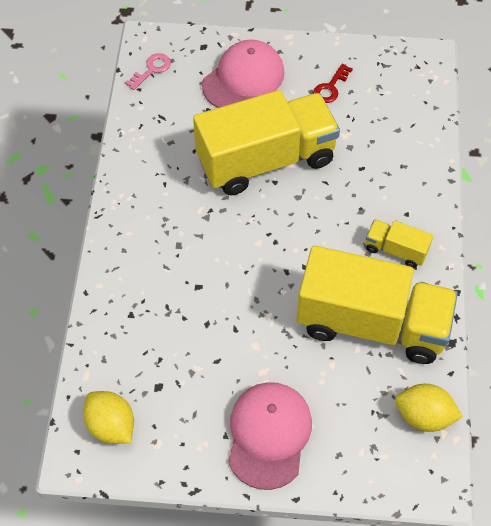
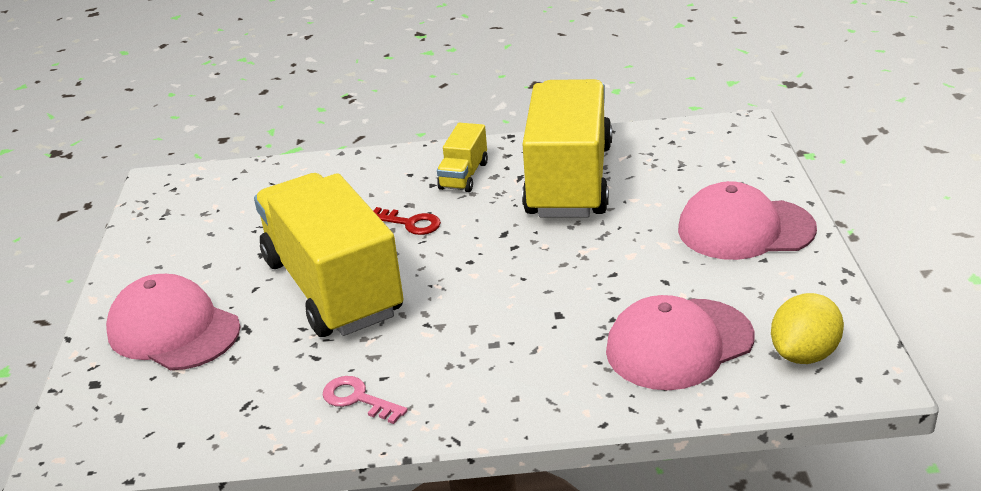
camera: 95 degrees left, 25 degrees down
pink key [125,53,171,90] -> pink key moved to [323,376,408,424]
red key [313,64,353,103] -> red key moved to [374,207,441,235]
yellow lemon [395,384,463,432] -> none
none -> pink cap [606,295,755,390]

